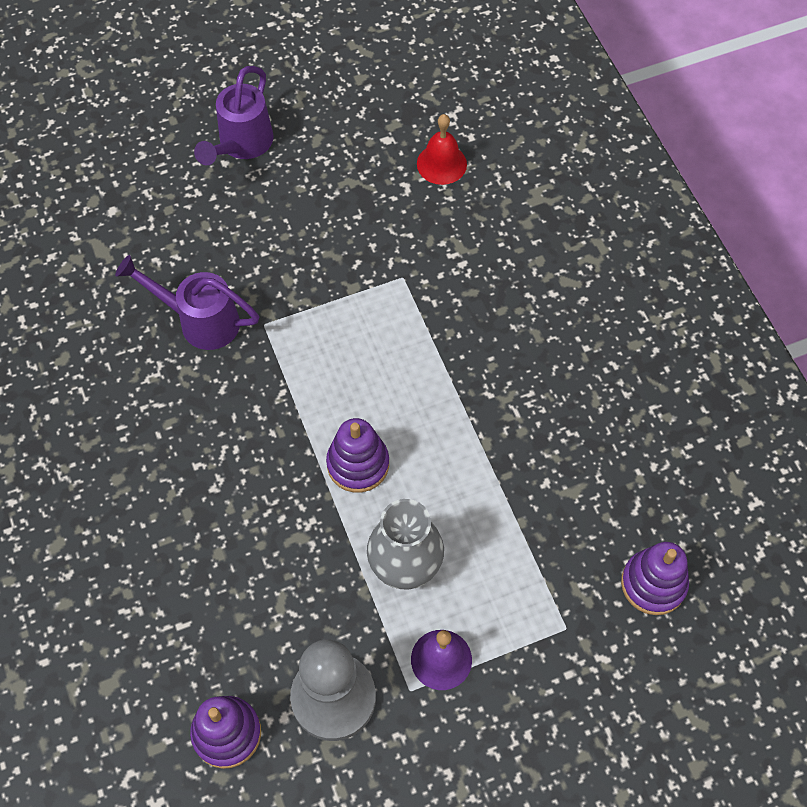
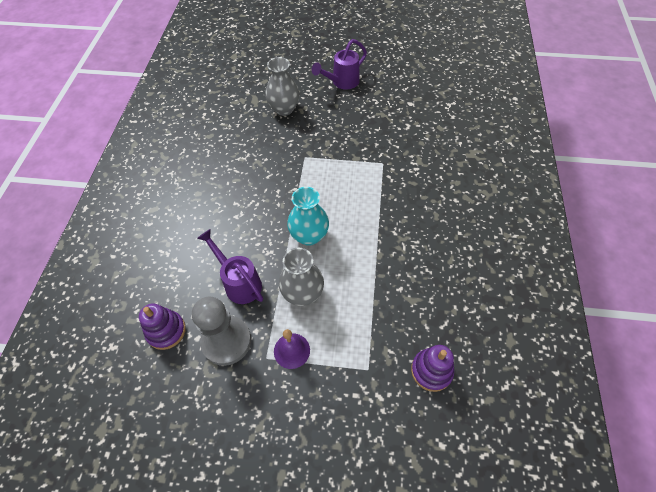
camera: 30 degrees right, 5 degrees down
purple watering can [115,255,259,350] -> purple watering can moved to [197,229,263,304]
purple stacking toy [326,418,389,493] -> turquoise vase [287,187,329,246]
red bell [417,114,467,185] -> none
none -> grey vase [265,57,299,116]

